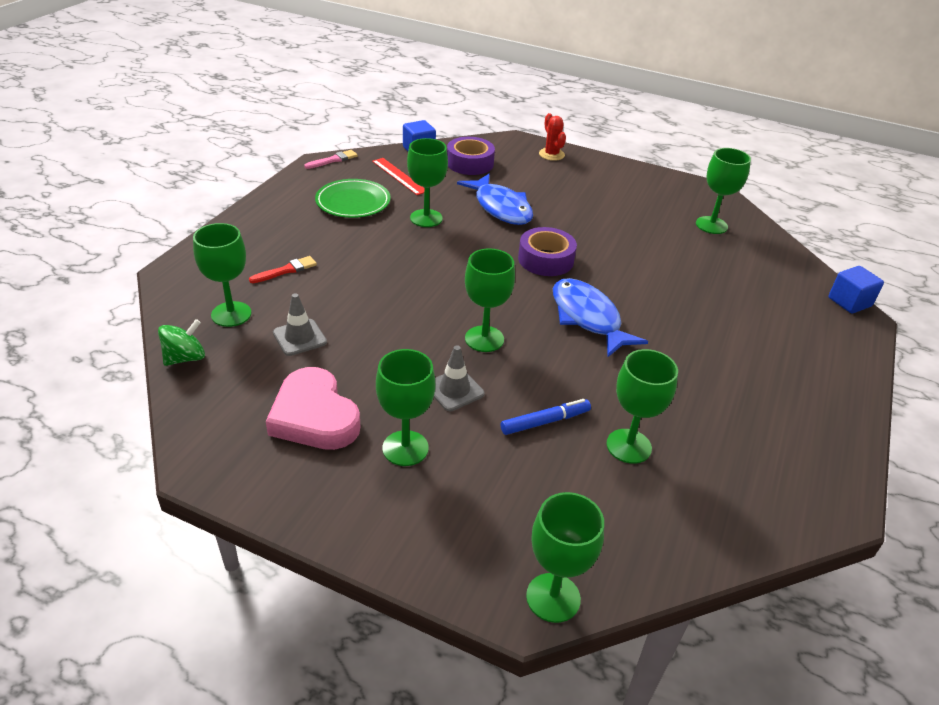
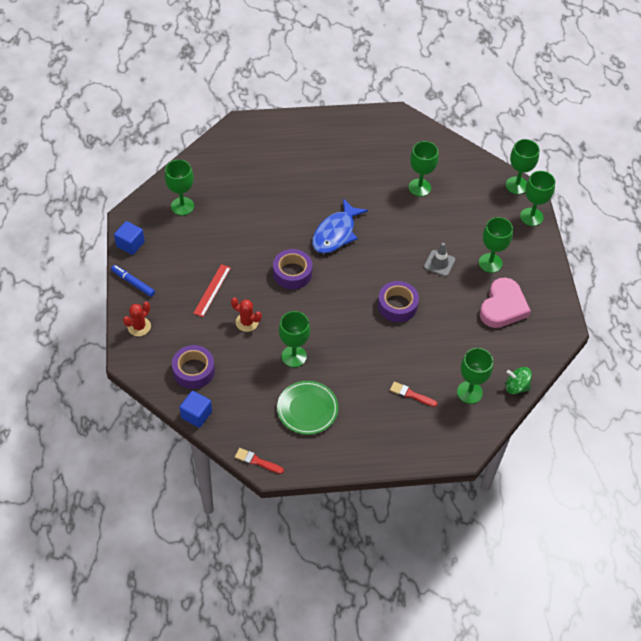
camera: 120 degrees left, 15 degrees up
grey traffic cone [273,293,327,356] -> none
pink brush [304,150,358,169] -> red brush [235,448,284,474]
red ruler [372,158,424,195] -> red ruler moved to [193,264,231,317]
blue fish [457,174,533,225] -> red cactus [231,297,262,332]
green goblet [465,248,515,352] -> green goblet moved to [520,171,555,226]
blue marker [501,399,591,435] -> blue marker moved to [111,265,155,297]
blue cube [829,266,884,313] -> blue cube moved to [114,221,145,255]
none -> purple tape [378,281,419,322]

